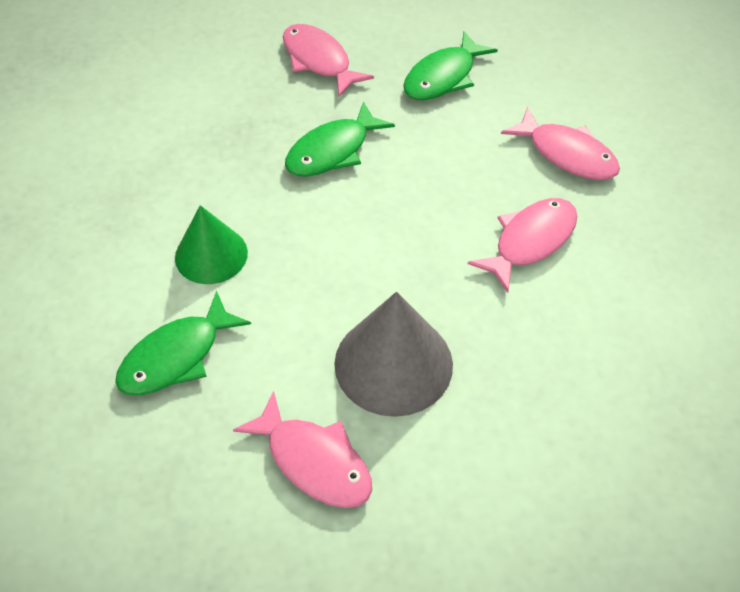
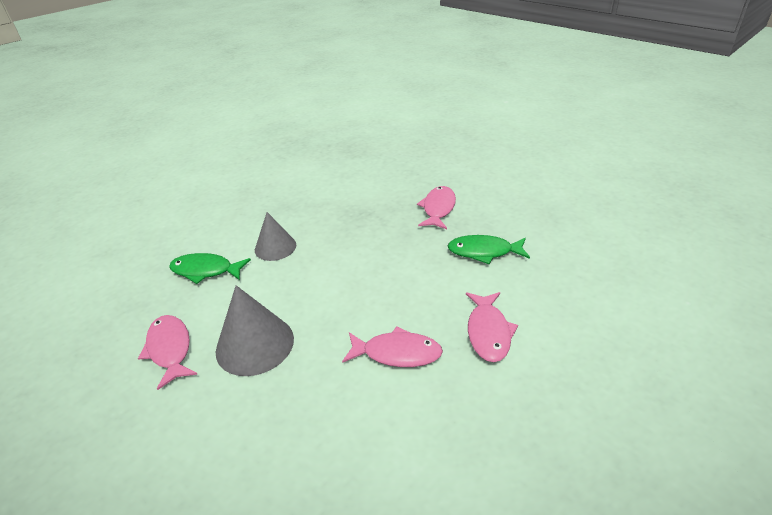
camera: 55 degrees right, 15 degrees down
green cone [175,205,248,284] -> grey cone [255,212,296,261]
pink fish [233,391,372,508] -> pink fish turned 150 degrees clockwise [138,315,198,390]
green fish [285,102,395,177] -> none

